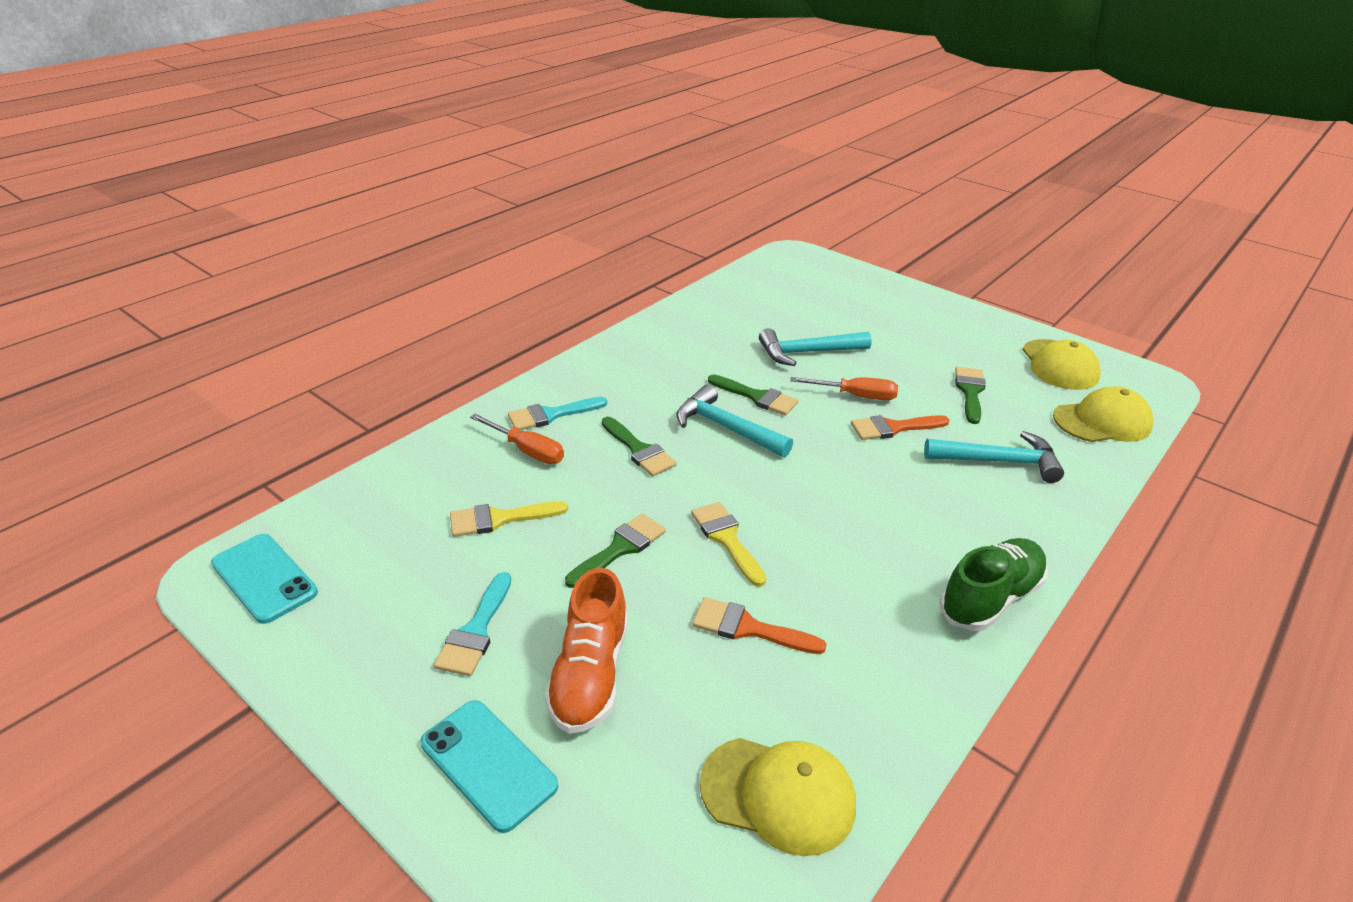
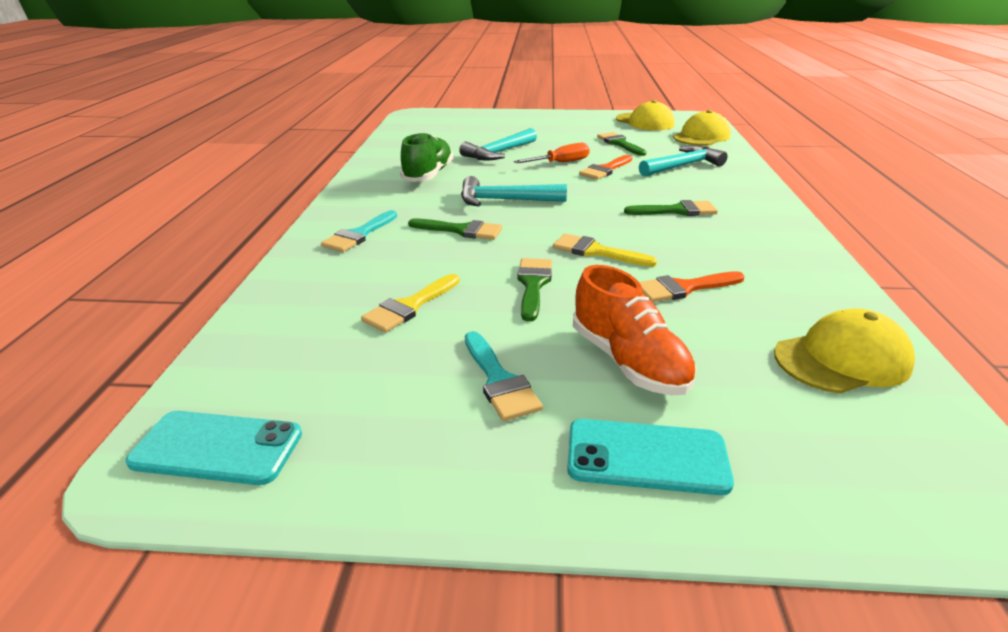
camera: 35 degrees left, 5 degrees down
orange screwdriver [470,414,564,464] -> none
green brush [708,375,798,416] -> green brush moved to [624,200,718,216]
green shoe [940,538,1048,631] -> green shoe moved to [400,132,453,182]

